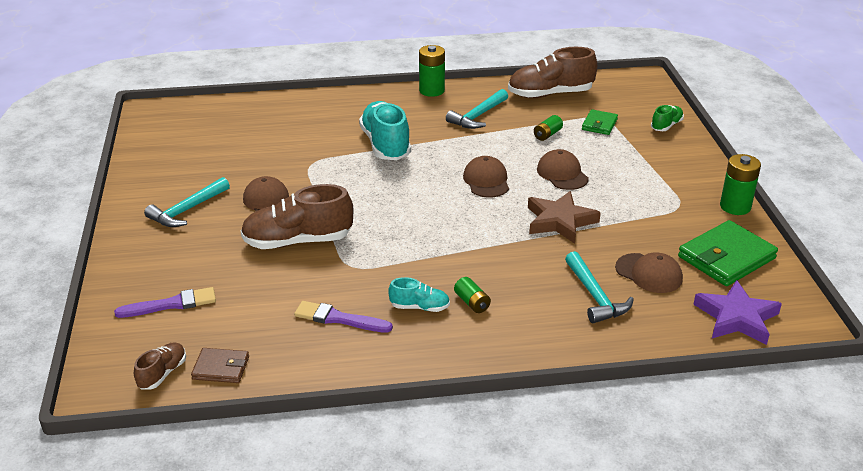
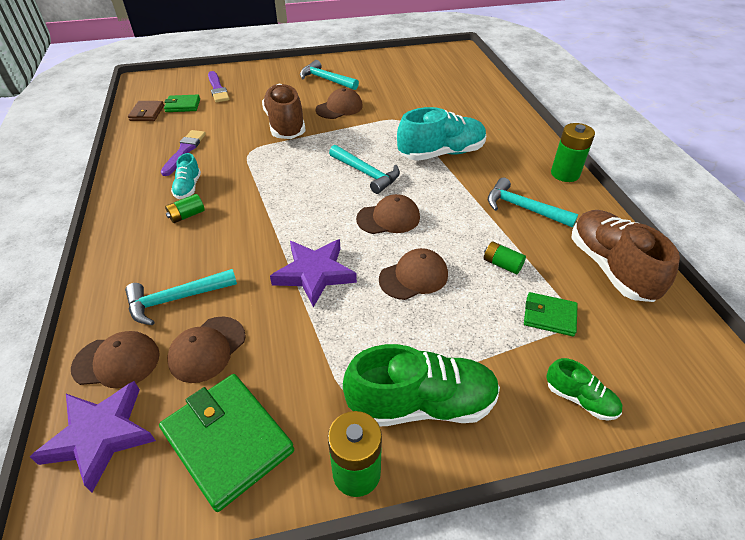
camera: 85 degrees right, 10 degrees up
brown shoe [134,342,186,390] -> none
brown star [528,191,601,244] -> purple star [270,239,357,307]
none -> brown cap [71,331,160,389]
none -> green wallet [164,94,200,112]
none -> turquoise hammer [329,145,400,194]
none -> green shoe [343,344,500,426]

